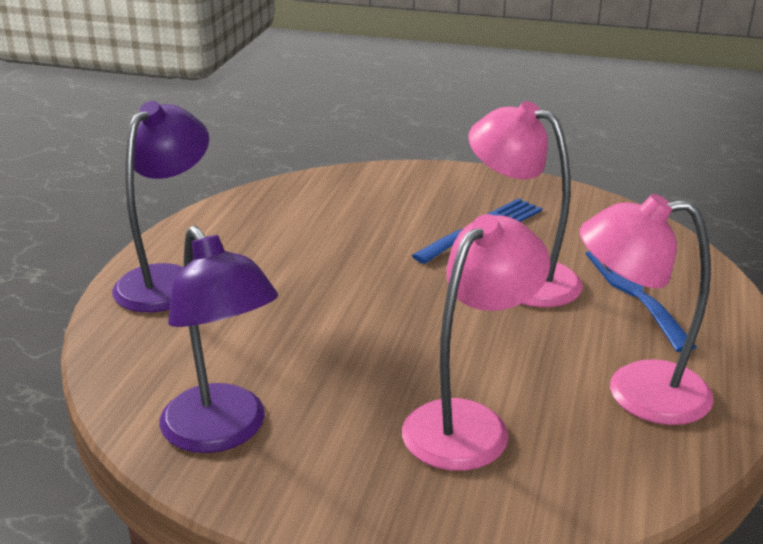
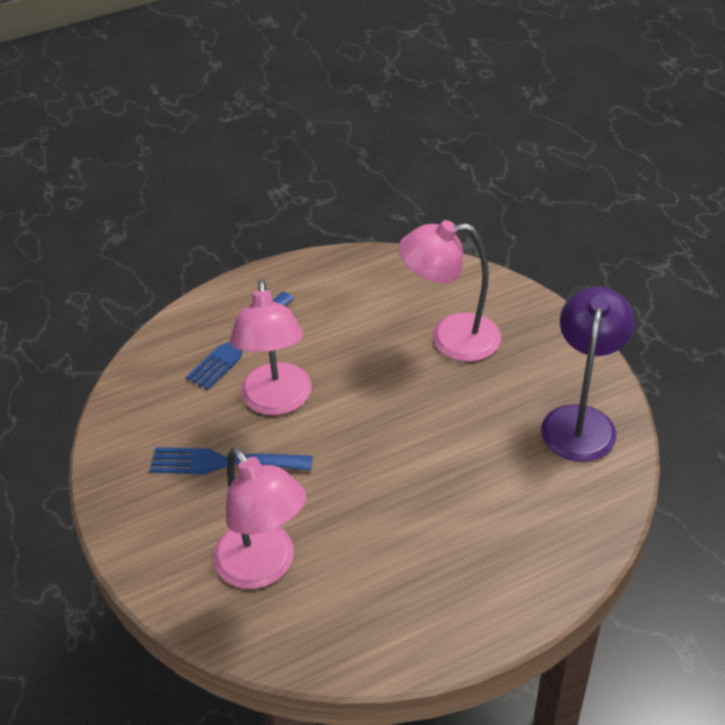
camera: 130 degrees left, 15 degrees up
purple lamp [112,101,209,312] -> none
pink lamp [580,194,714,425] -> pink lamp moved to [213,447,306,589]

